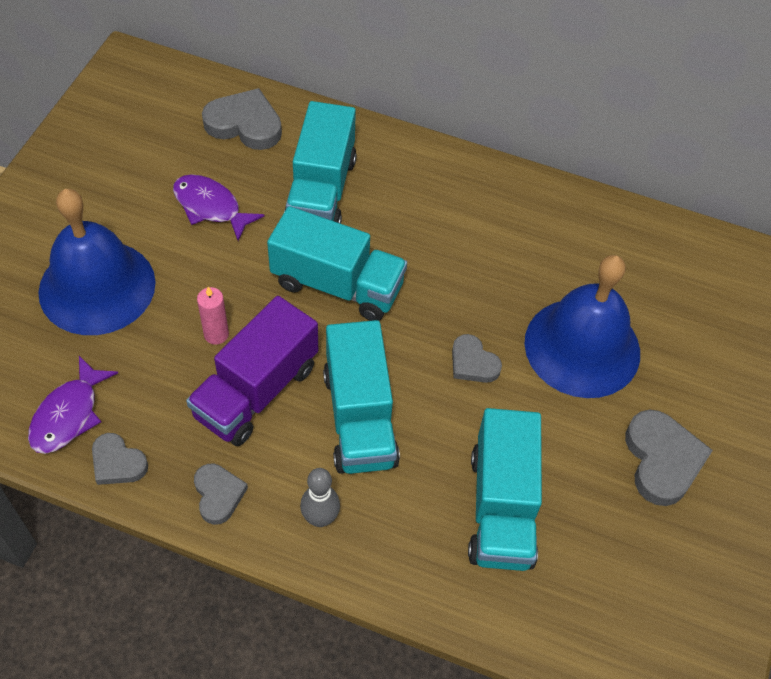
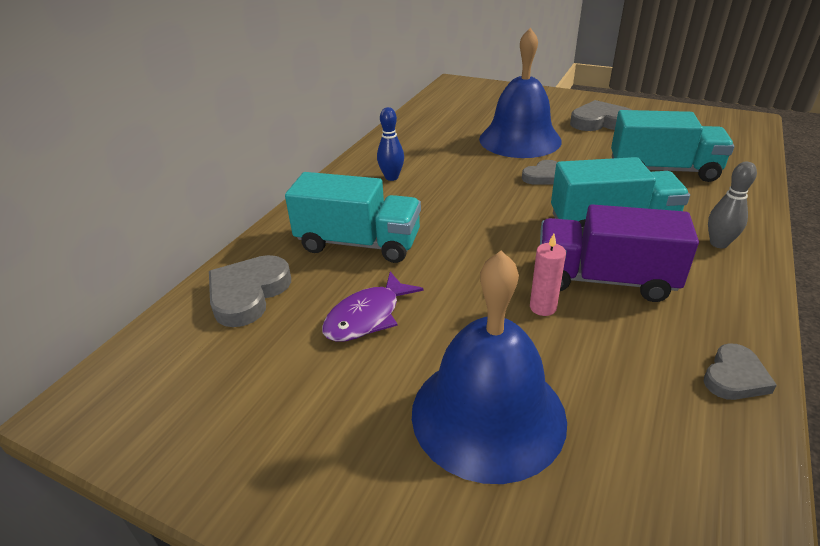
camera: 80 degrees left, 20 degrees down
purple fish [28,356,118,454] -> none
purple truck [186,296,318,446] -> purple truck turned 150 degrees clockwise [540,204,699,302]
grey heart [194,464,248,525] -> none
turquoise truck [267,206,407,321] -> none
none -> blue bowling pin [377,107,404,181]

